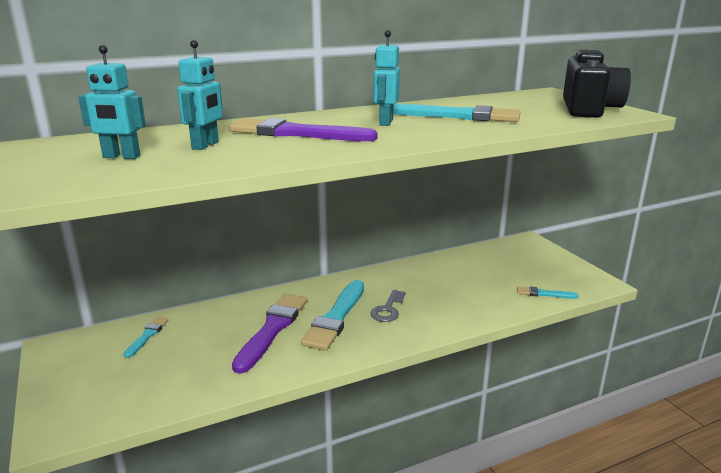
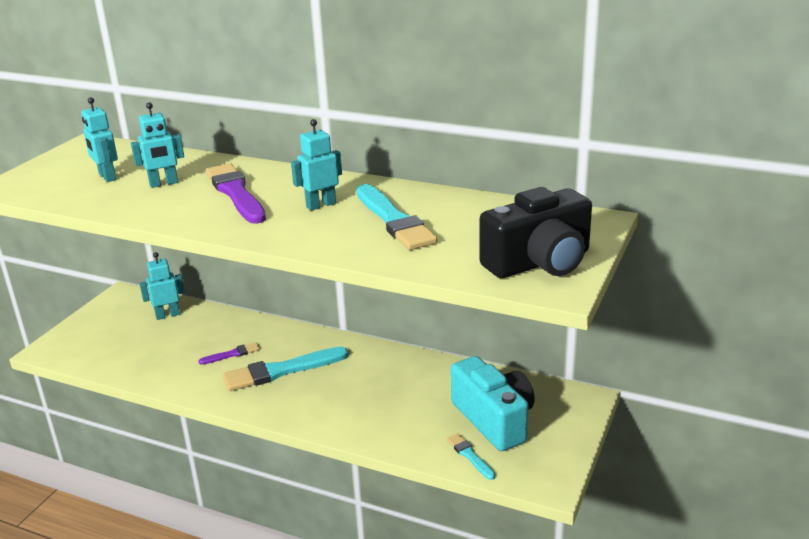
camera: 50 degrees right, 5 degrees up
turquoise brush [124,317,168,358] -> turquoise robot [139,252,185,320]
purple brush [232,294,307,374] -> purple brush [198,342,260,365], size x0.49
grey key [371,290,406,322] -> none
none -> turquoise camera [451,356,535,451]

